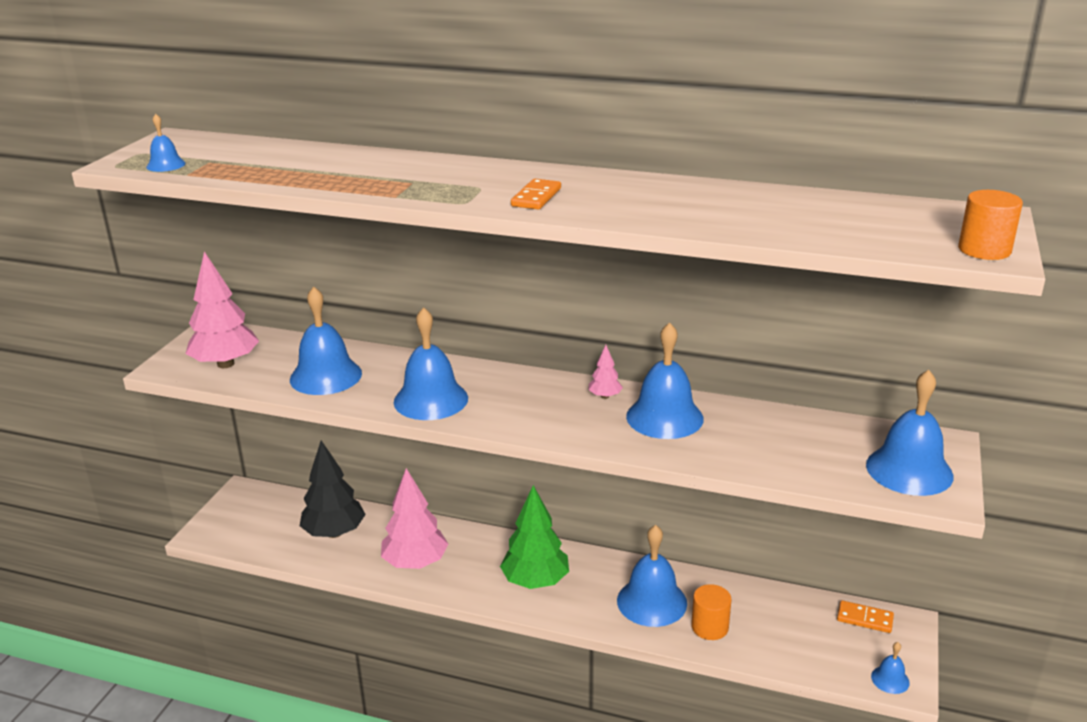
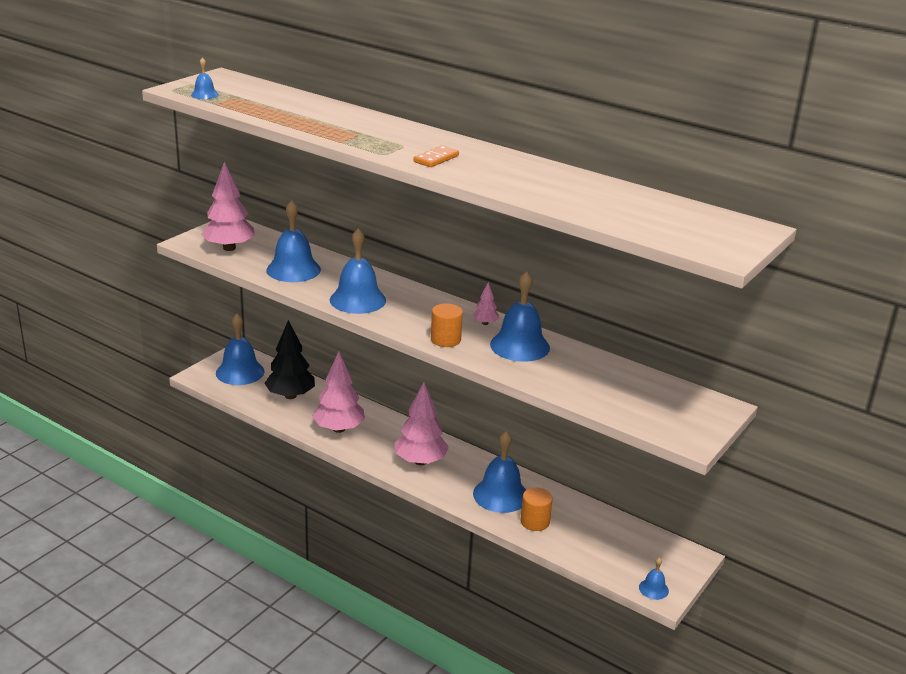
camera: 15 degrees right, 0 degrees up
green tree [500,485,569,589] -> pink tree [395,382,449,465]
orange domino [837,600,894,633] -> none
blue bell [866,370,953,496] -> blue bell moved to [216,314,265,385]
orange cylinder [958,190,1023,260] -> orange cylinder moved to [431,303,463,347]

